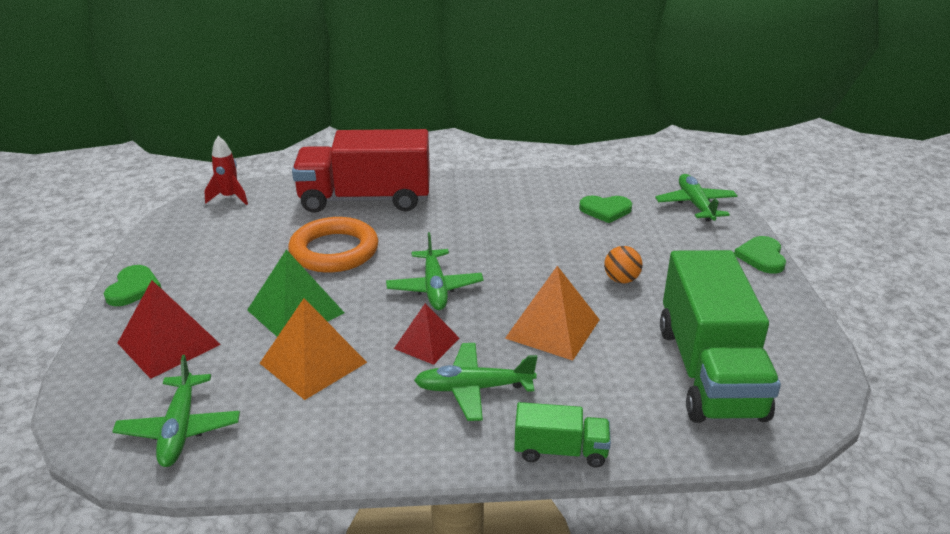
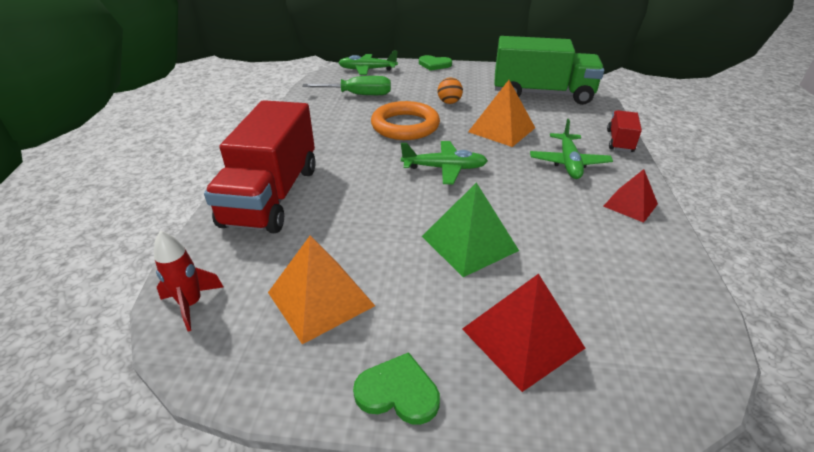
camera: 80 degrees left, 5 degrees up
green plane [112,355,240,467] -> none
orange pyramid [260,298,367,400] -> orange pyramid moved to [268,236,375,344]
orange ring [288,217,378,273] -> orange ring moved to [371,101,440,140]
red pyramid [394,303,459,365] -> red pyramid moved to [603,169,658,223]
green truck [514,402,611,468] -> red truck [607,110,642,152]
green heart [579,196,632,223] -> green screwdriver [302,76,391,95]

